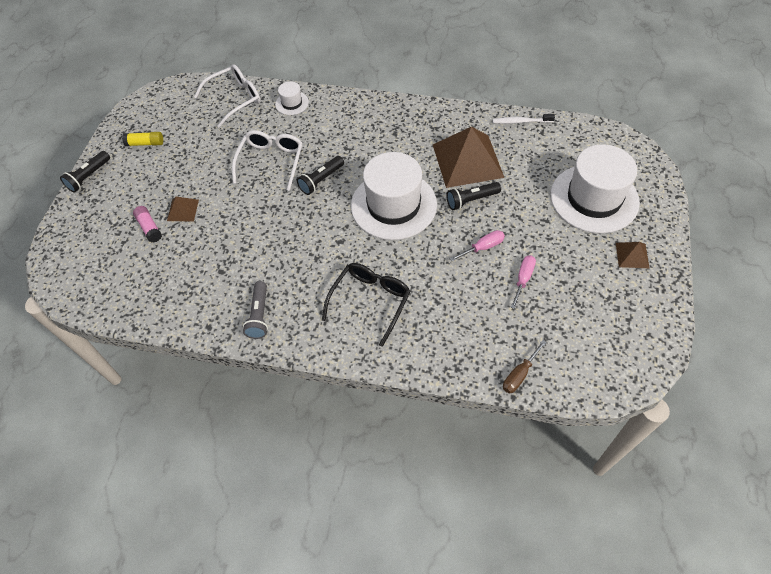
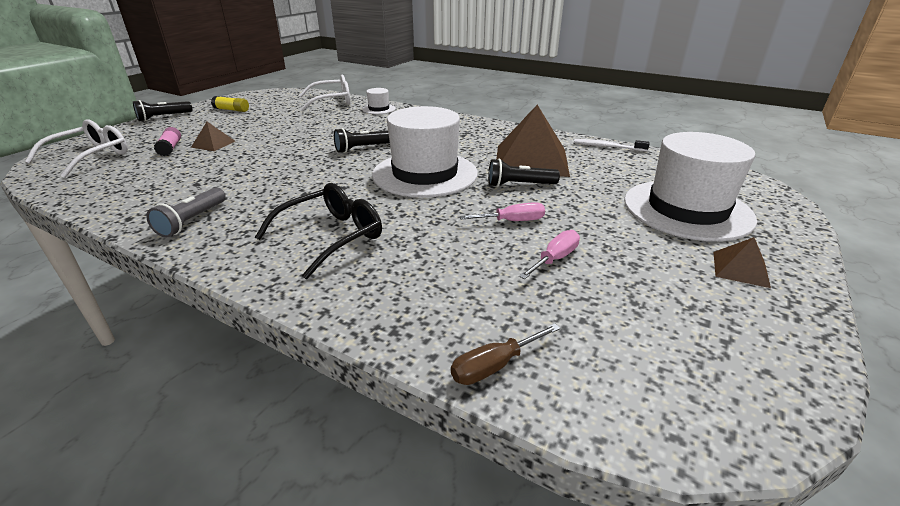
camera: 15 degrees right, 25 degrees down
white glasses [232,130,303,191] -> white glasses moved to [25,119,128,178]

